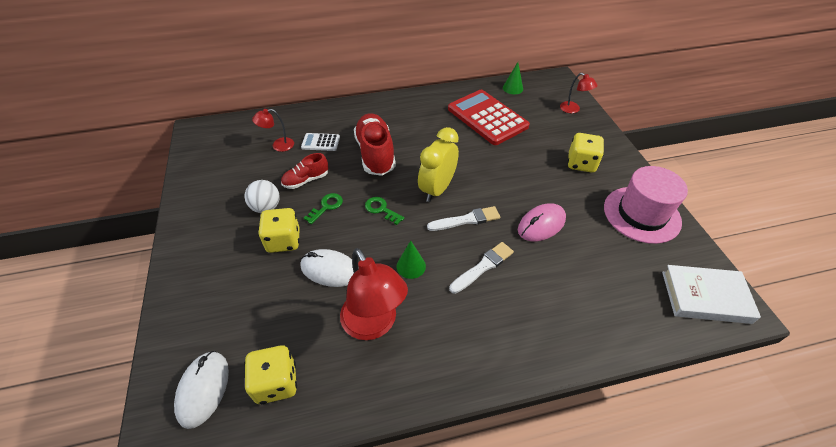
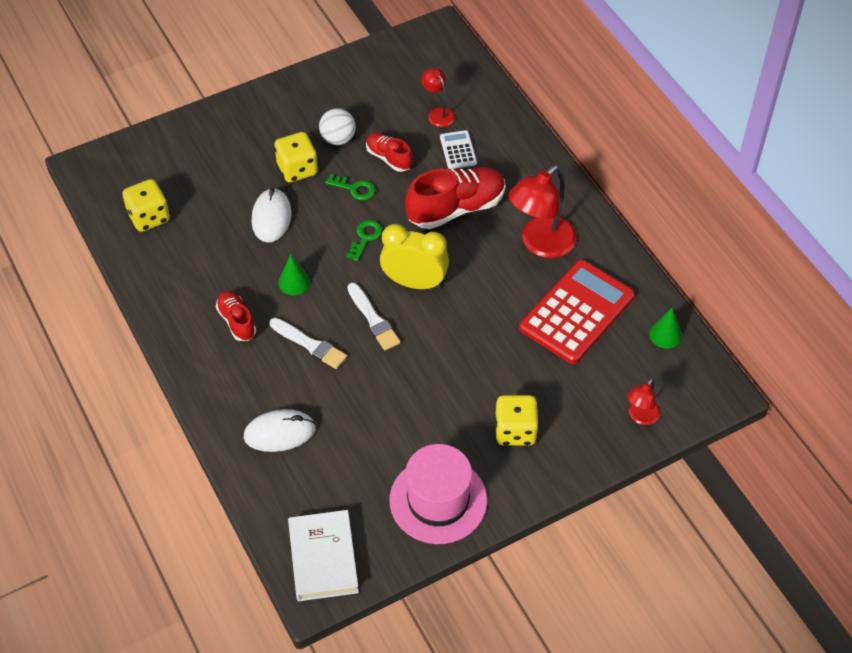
camera: 75 degrees right, 5 degrees up
white mouse [174,351,229,429] -> white mouse moved to [244,409,316,452]
red lamp [340,248,408,340] -> red lamp moved to [509,165,577,258]
pink mouse [518,203,566,241] -> none
none -> red shoe [216,291,256,341]

